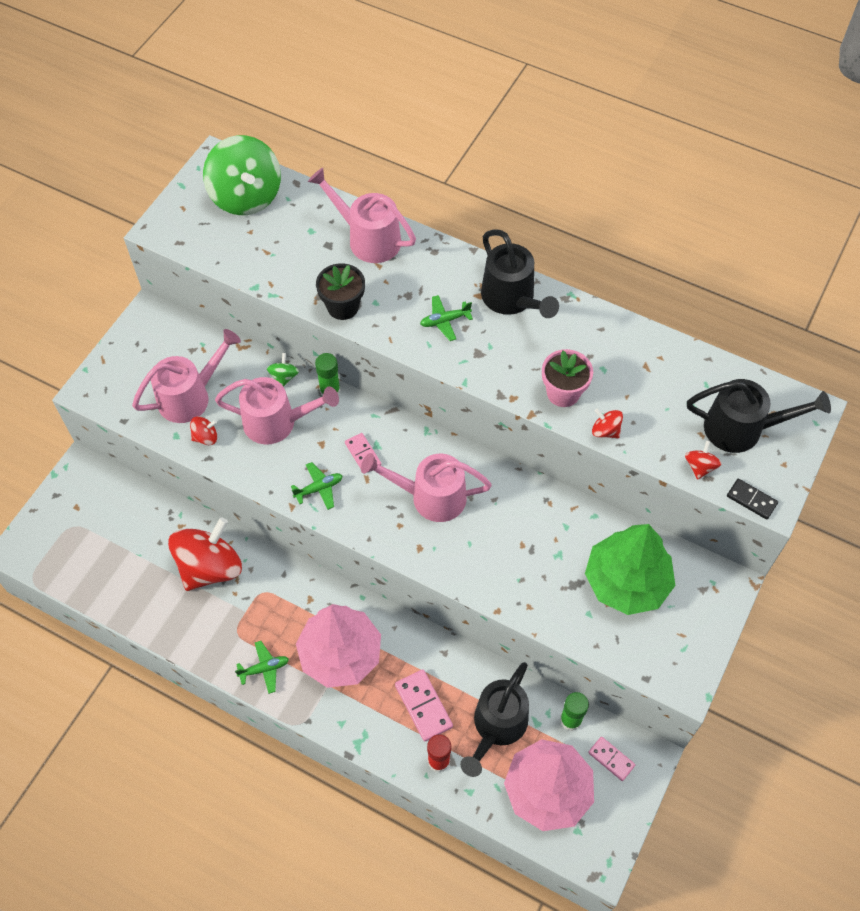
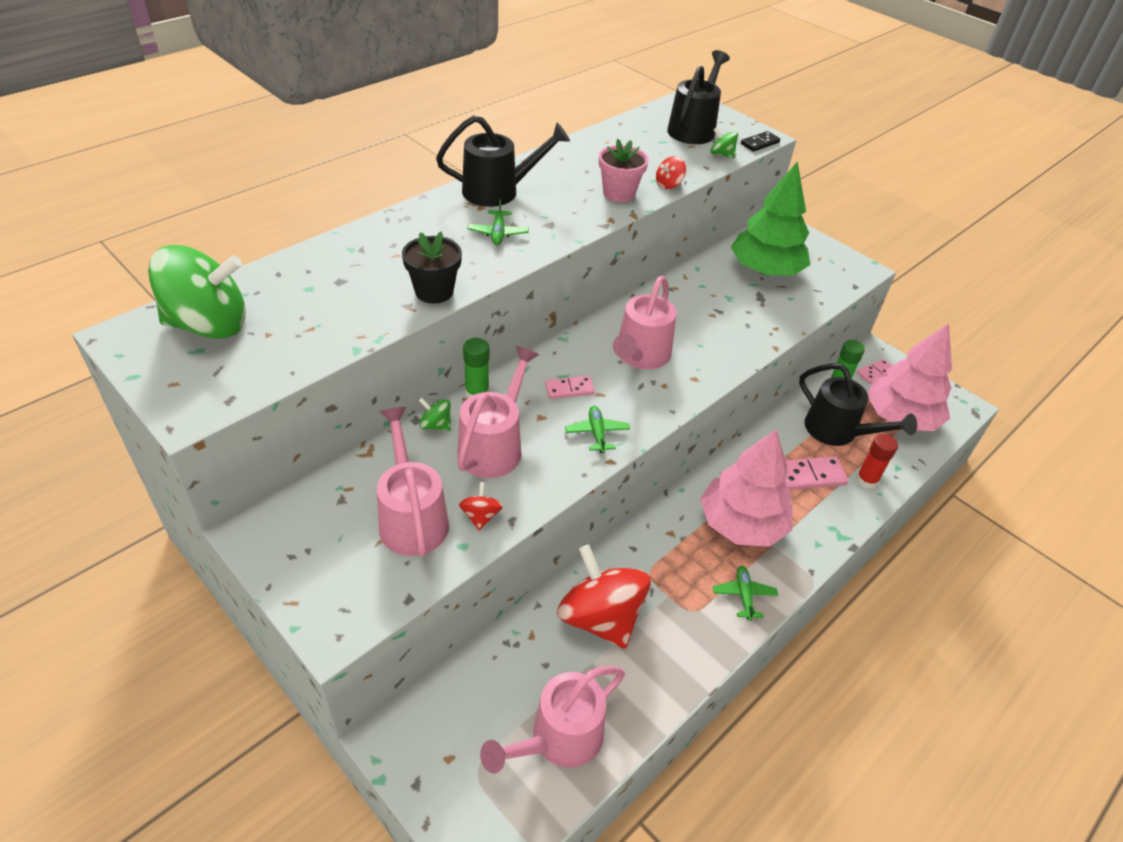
camera: 75 degrees left, 15 degrees down
pink watering can [308,168,416,263] -> pink watering can moved to [480,666,625,773]
red spinning top [685,440,721,480] -> green spinning top [710,128,738,158]

